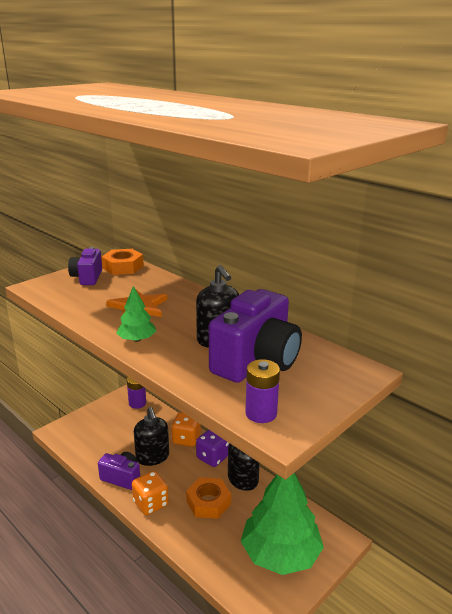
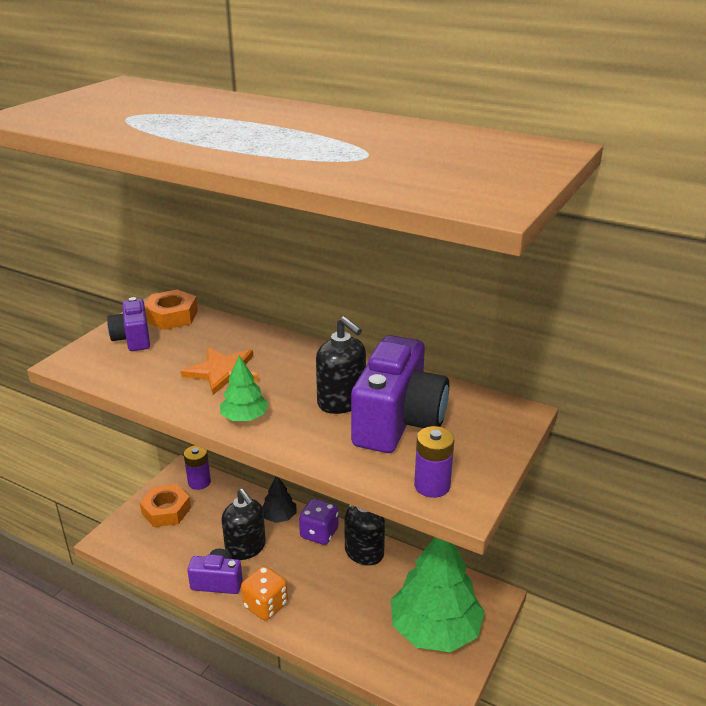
camera: 15 degrees left, 5 degrees up
orange dice [171,412,201,447] -> black tree [262,476,297,523]
orange nut [186,477,231,519] -> orange nut moved to [140,484,191,527]

